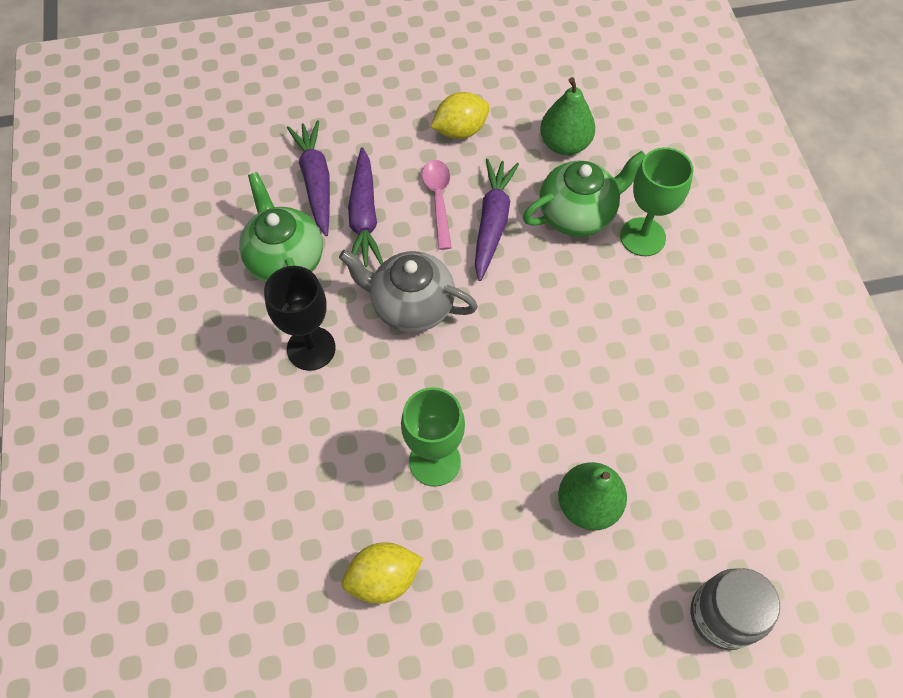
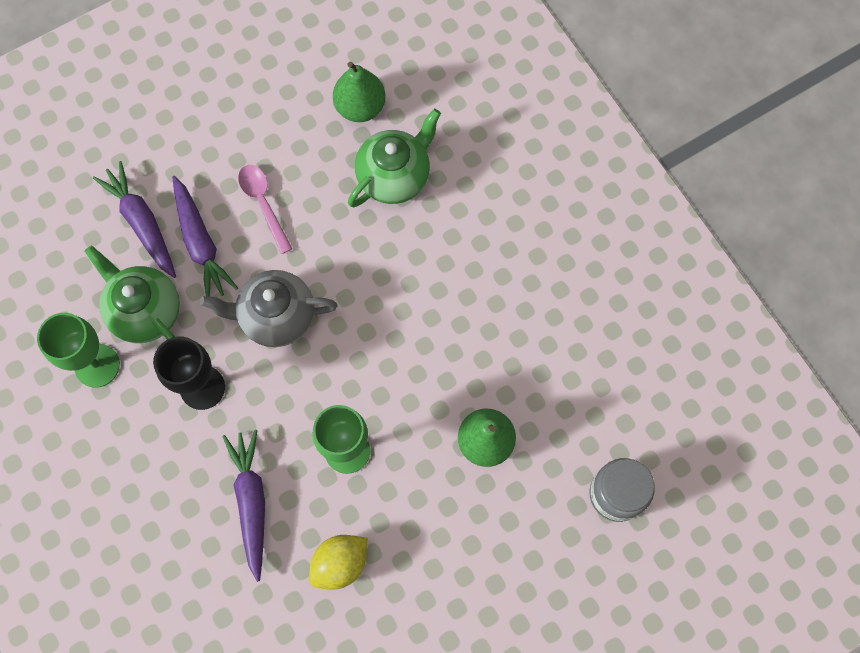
camera: 20 degrees left, 10 degrees up
yellow lemon [431,92,490,139] -> none
purple carrot [475,159,519,281] -> purple carrot moved to [222,430,265,582]
green goblet [620,147,693,256] -> green goblet moved to [37,313,120,388]

